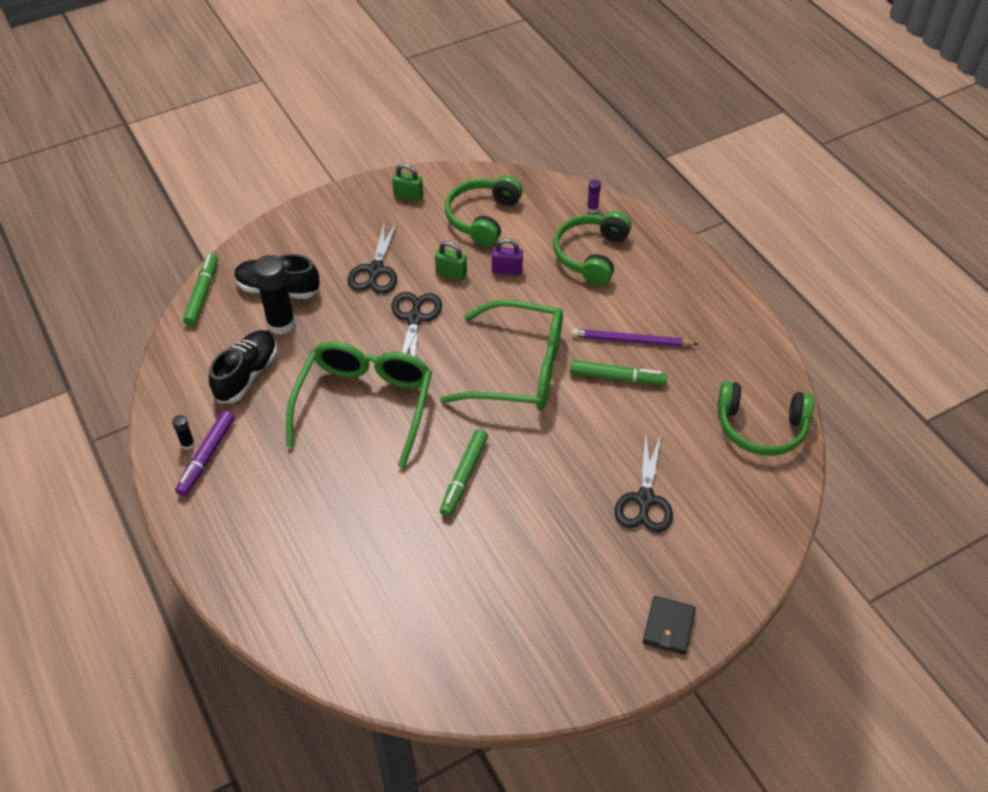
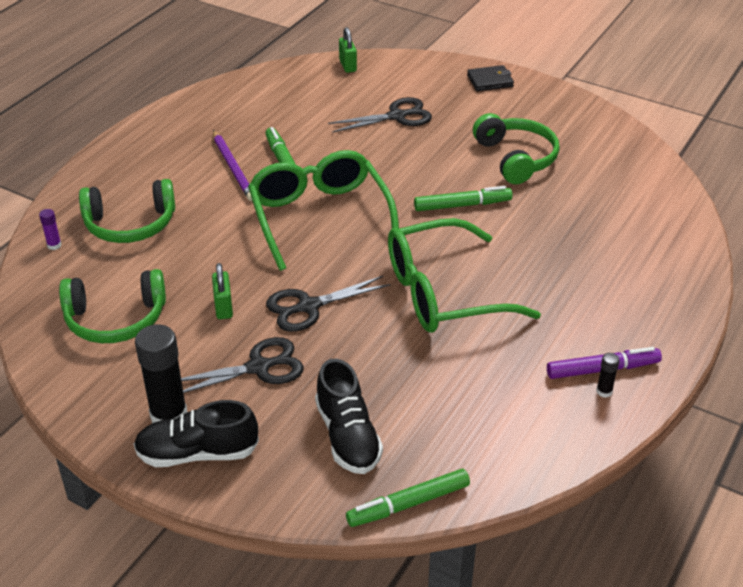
camera: 120 degrees left, 10 degrees down
black shoe [209,330,278,403] -> black shoe moved to [134,400,259,467]
black glue stick [253,255,296,335] -> black glue stick moved to [135,324,187,423]
green padlock [392,163,423,202] -> green padlock moved to [339,27,357,73]
purple padlock [492,238,523,275] -> none
green headphones [717,381,814,456] -> green headphones moved to [473,113,560,184]

